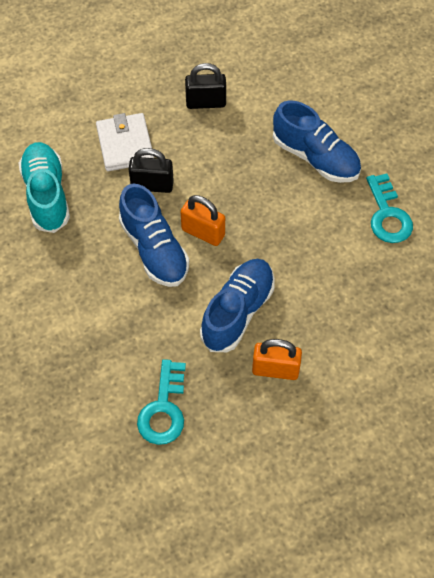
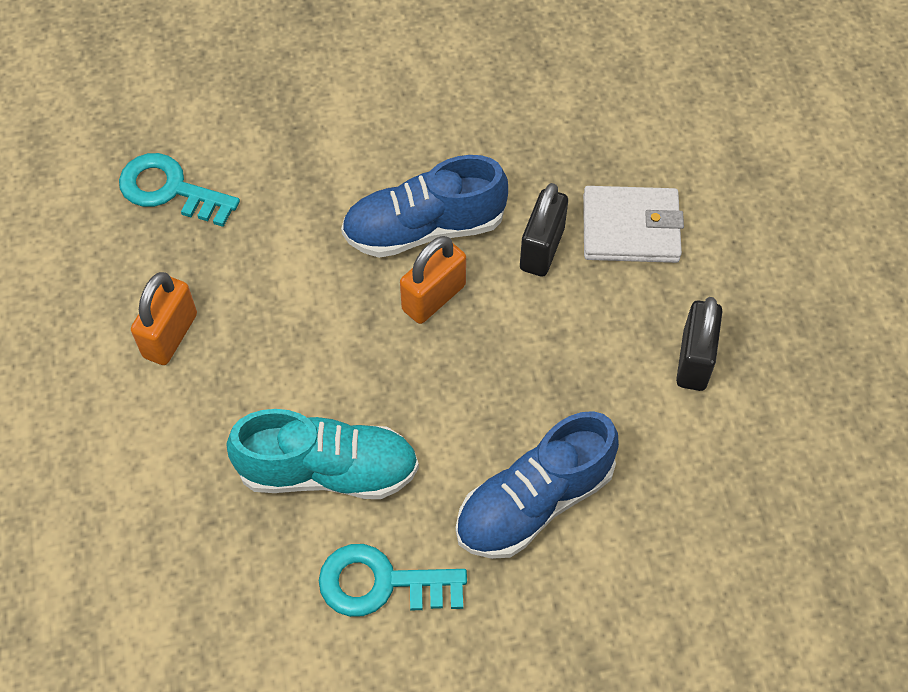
camera: 105 degrees right, 0 degrees up
turquoise shoe [18,142,70,233] -> turquoise shoe moved to [226,409,419,499]
blue shoe [200,259,275,352] -> none

